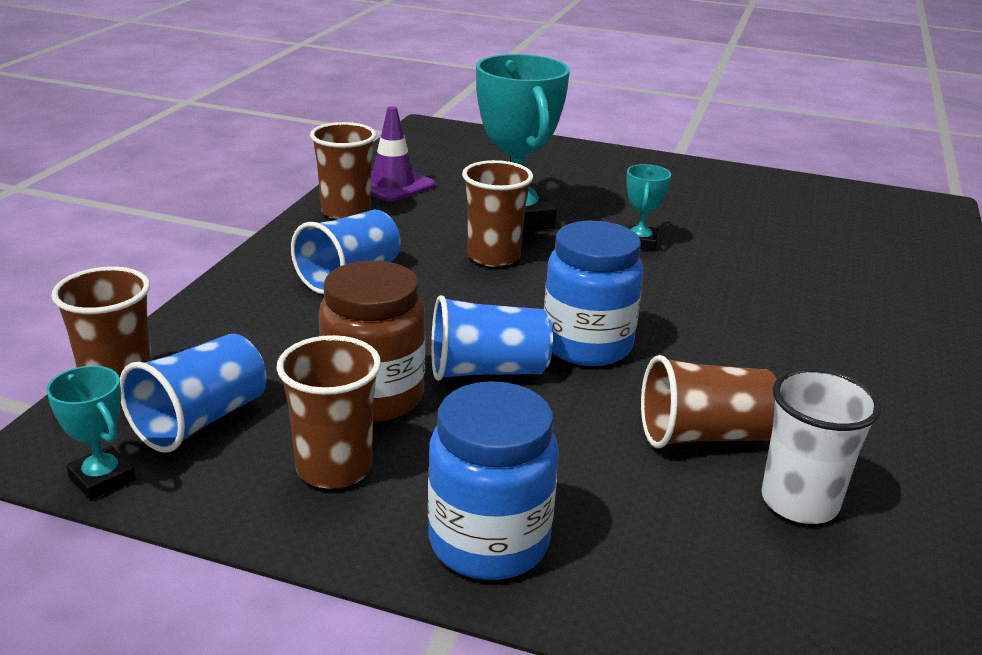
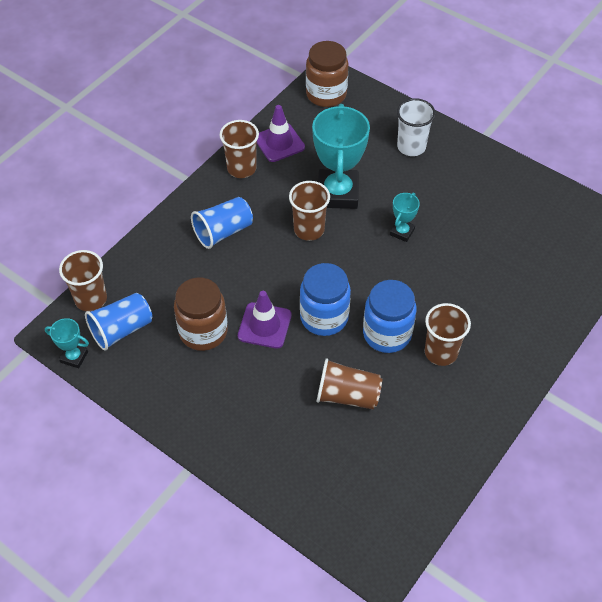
camera: 20 degrees right, 25 degrees up
turquoise trophy [46,366,136,500] -> turquoise trophy turned 45 degrees counterclockwise [45,318,89,368]
brown cup [277,335,381,489] -> brown cup moved to [425,303,471,366]
blue jar [428,381,559,580] -> blue jar moved to [363,280,416,353]
blue cup [431,295,553,381] -> purple traffic cone [238,291,292,349]
white cup [762,368,881,524] -> white cup moved to [397,98,436,156]
none -> brown jar [306,41,348,107]

